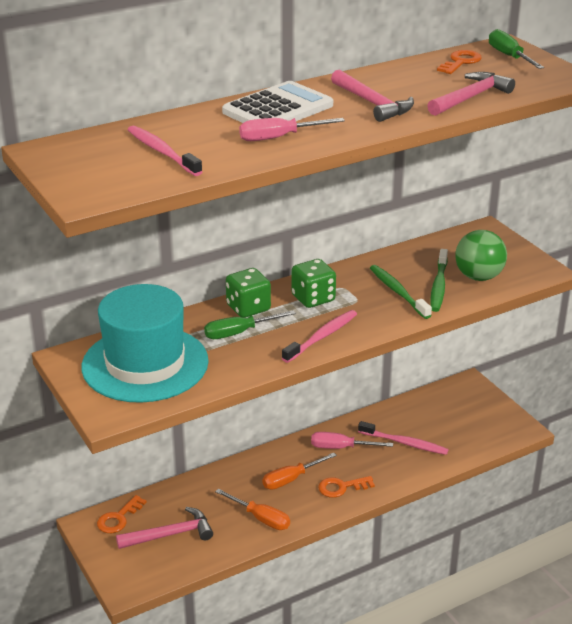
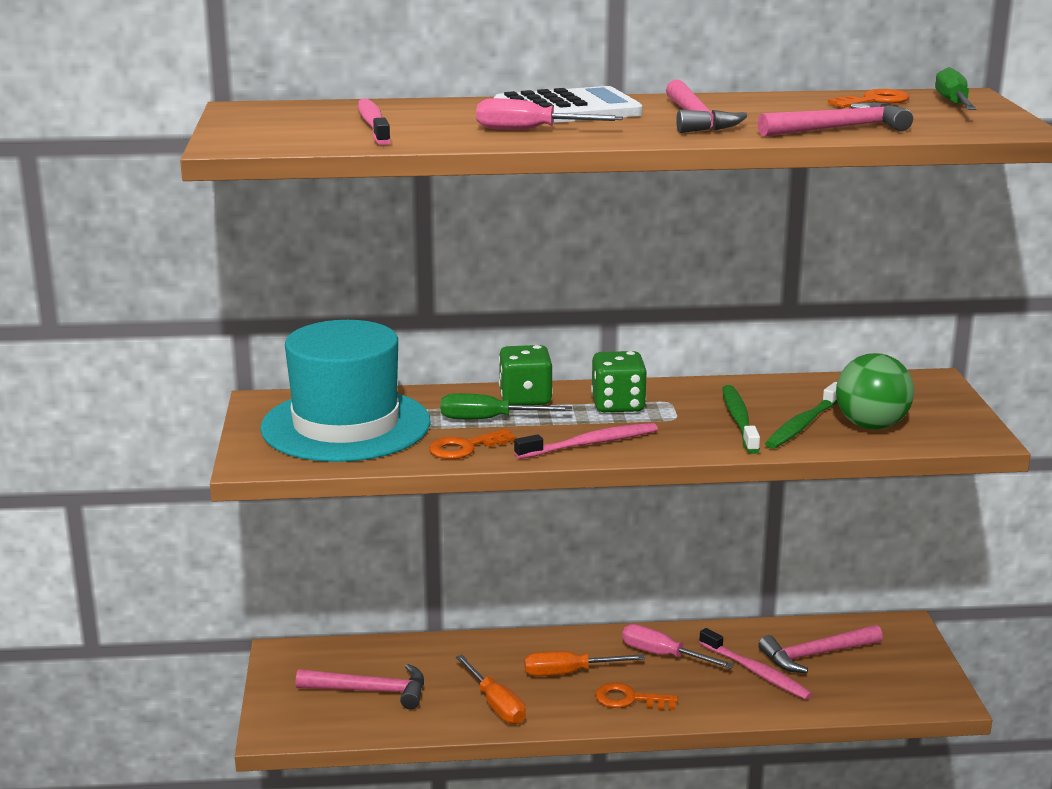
camera: 25 degrees right, 10 degrees down
orange key [97,495,147,533] -> orange key moved to [429,429,516,459]
none -> pink hammer [758,625,883,673]

